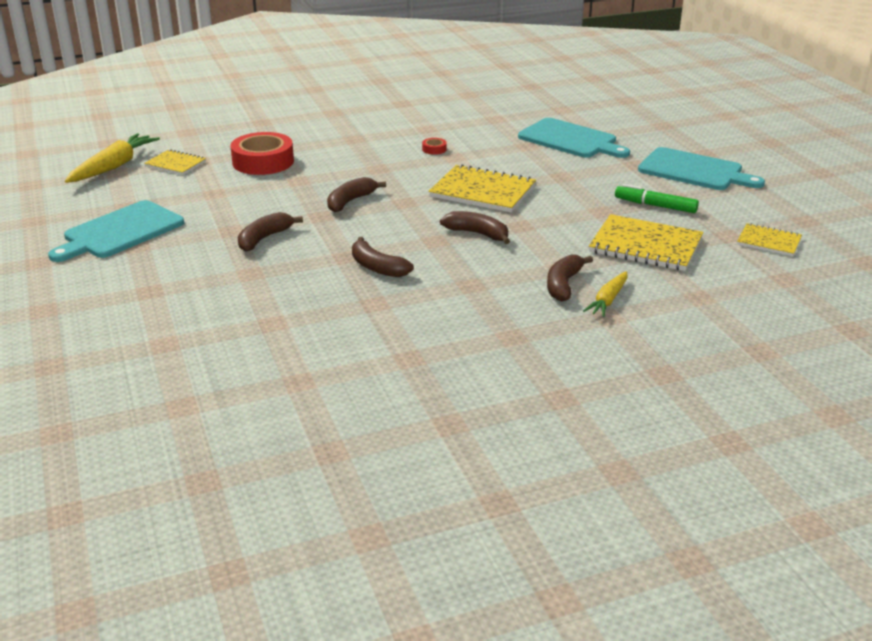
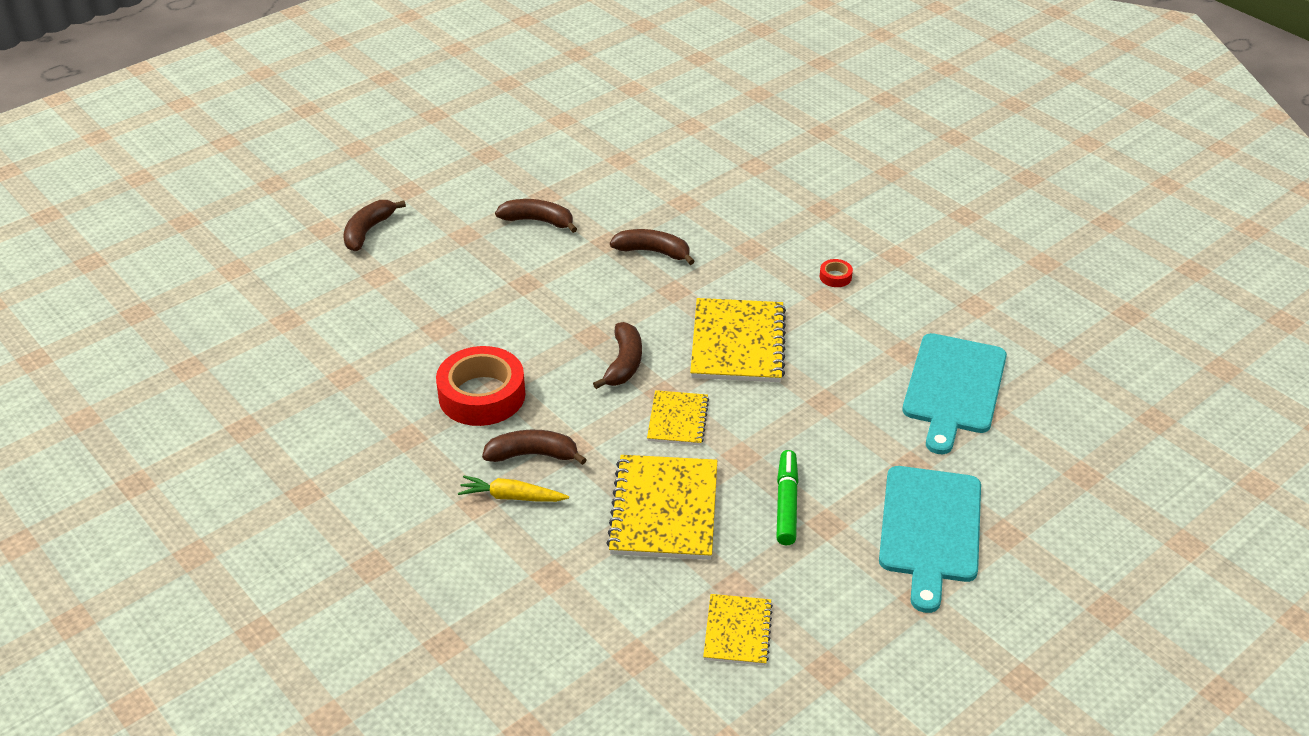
camera: 70 degrees right, 10 degrees up
turquoise cutting board [48,200,184,262] -> none
yellow carrot [65,133,160,183] -> none
yellow notebook [144,149,206,175] -> yellow notebook moved to [647,390,709,445]
red tape [230,132,294,175] -> red tape moved to [436,346,525,426]
brown banana [352,237,414,277] -> brown banana moved to [344,200,406,251]

